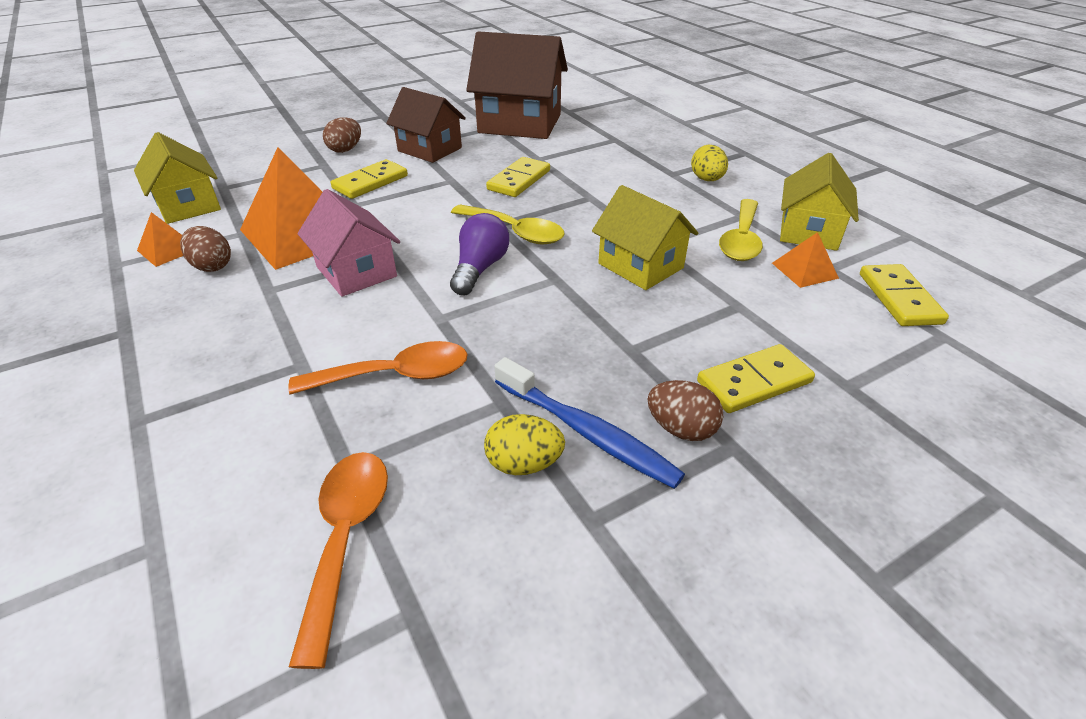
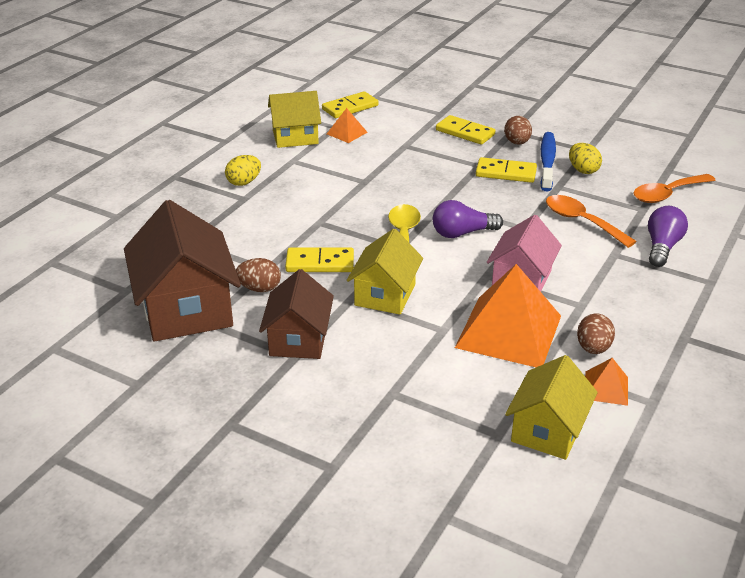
camera: 120 degrees left, 5 degrees down
brown egg [323,117,361,153] -> brown egg moved to [236,258,281,292]
yellow domino [331,159,408,199] -> yellow domino moved to [476,157,537,183]
yellow house [592,185,698,290] -> yellow house moved to [347,229,423,315]
yellow spoon [719,199,763,261] -> none
none -> purple light bulb [648,206,688,267]

